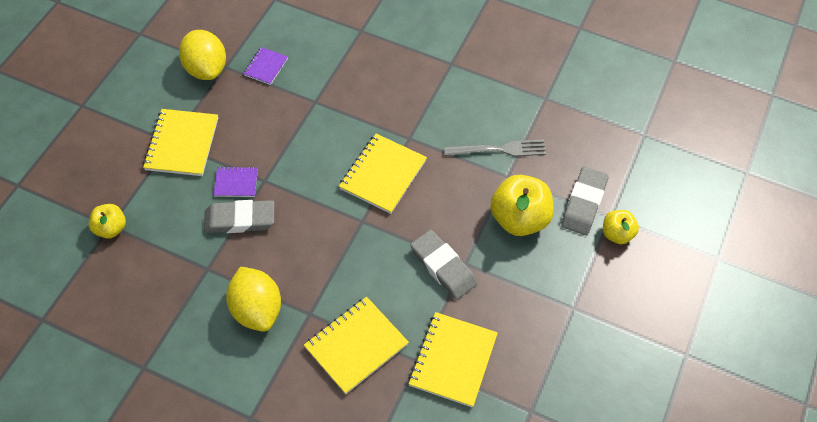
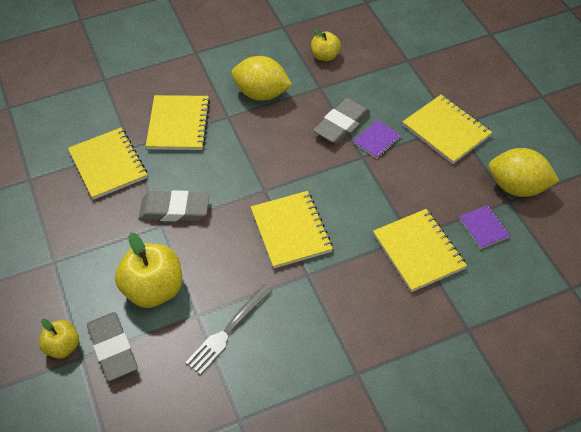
camera: 135 degrees right, 5 degrees down
yellow apple [89,204,126,239] -> yellow apple moved to [311,29,341,61]
none -> yellow notebook [373,209,467,292]

